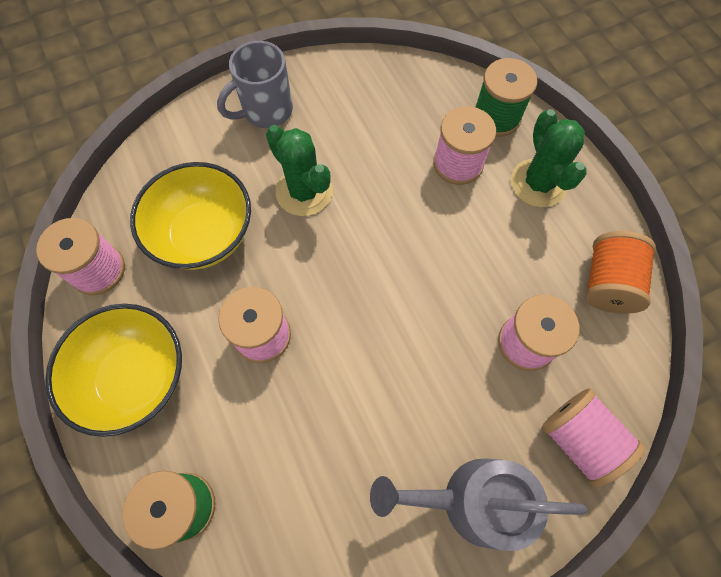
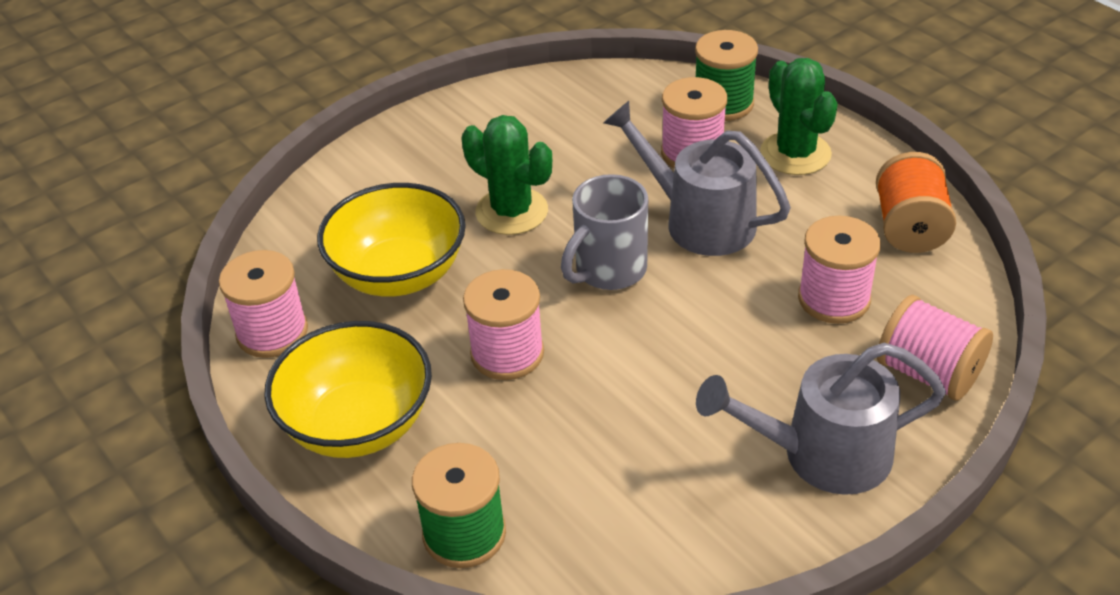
camera: 10 degrees left, 25 degrees down
grey mug [217,41,293,128] -> grey mug moved to [561,174,648,290]
none -> grey watering can [603,101,791,256]

